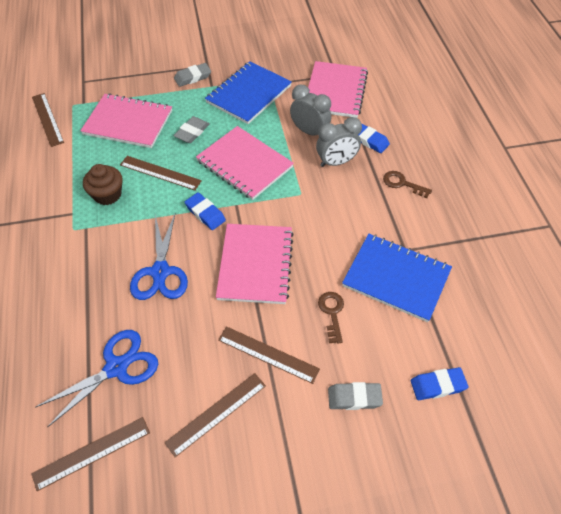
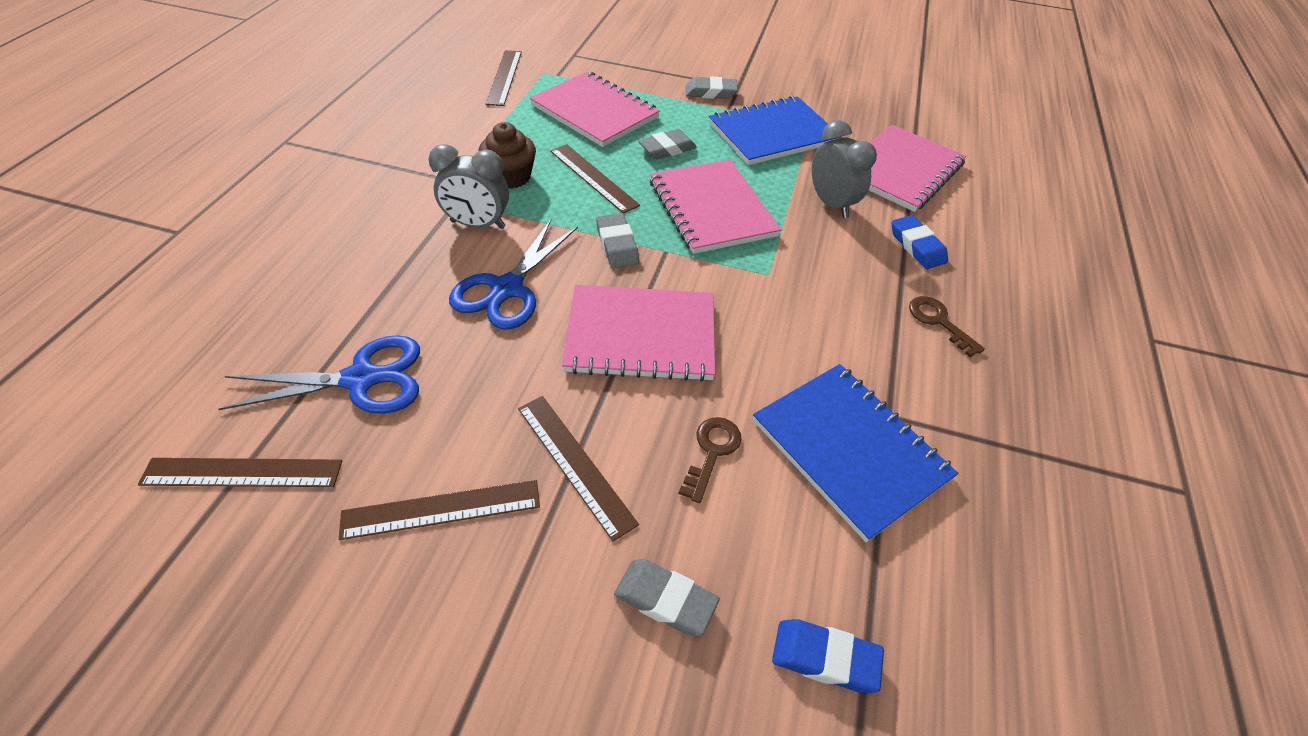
camera: 25 degrees right, 5 degrees down
blue eraser [185,192,226,230] -> grey eraser [596,213,639,268]
pink notebook [216,224,294,304] -> pink notebook turned 60 degrees clockwise [562,285,715,382]
grey clock [316,117,362,167] -> grey clock moved to [428,144,509,229]

